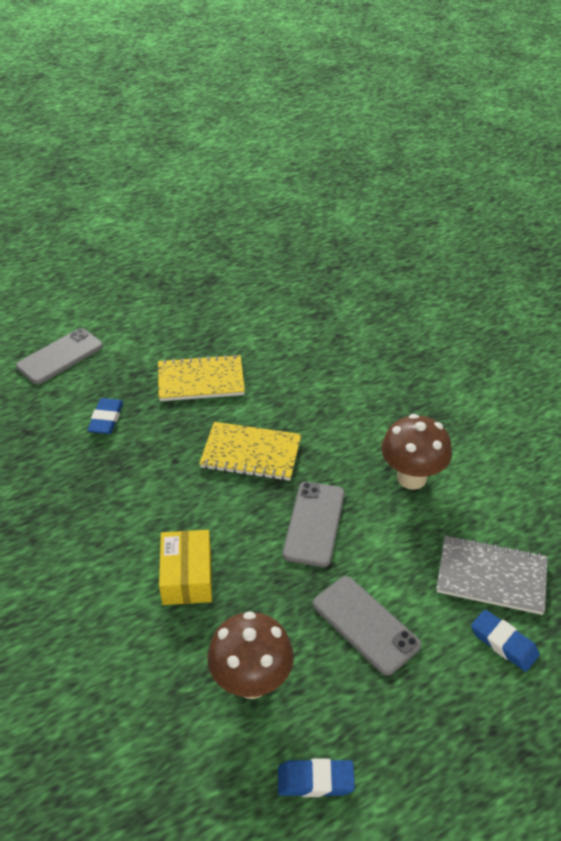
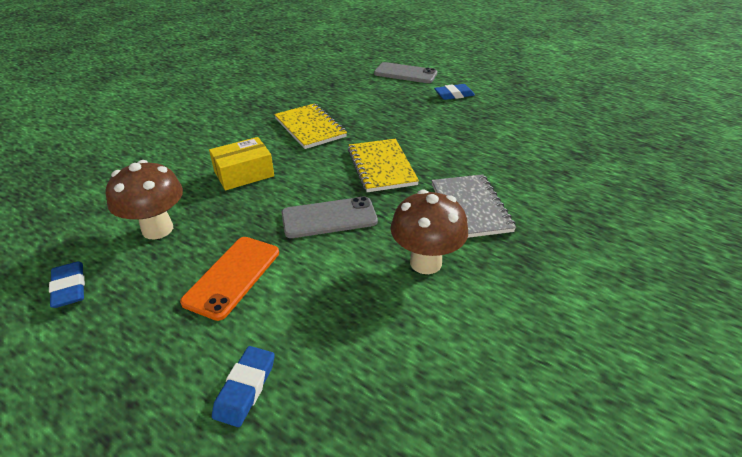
camera: 65 degrees right, 5 degrees down
blue eraser [87,398,123,434] -> blue eraser moved to [434,84,475,100]
yellow notebook [158,354,245,401] -> yellow notebook moved to [274,104,347,149]
grey phone [313,576,421,676] -> orange phone [180,237,279,321]
grey notebook [436,535,548,615] -> grey notebook moved to [432,174,516,238]

